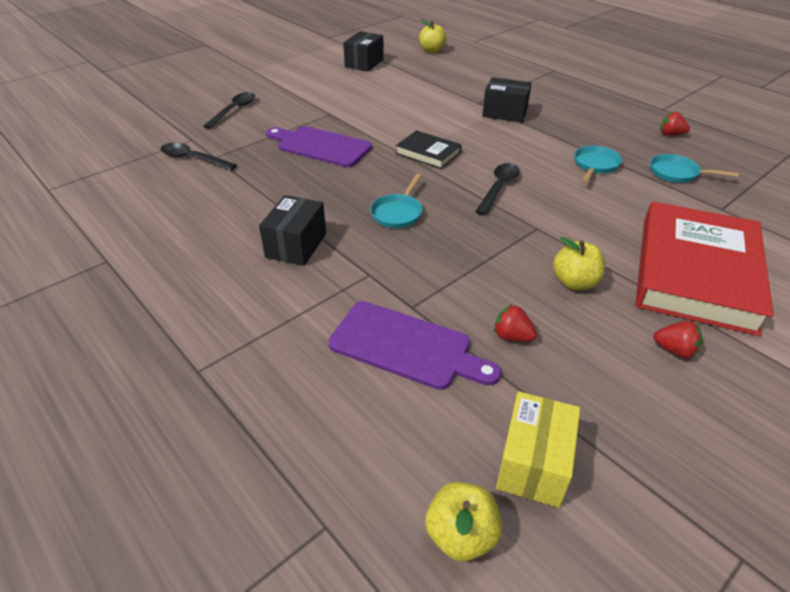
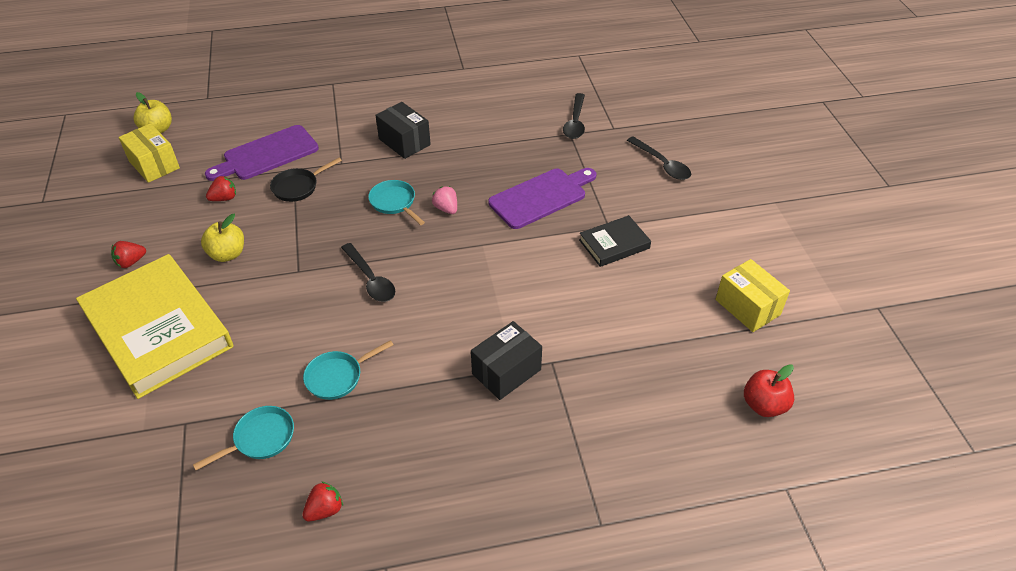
camera: 120 degrees right, 5 degrees up
black spoon [161,143,237,170] -> black spoon turned 135 degrees clockwise [563,93,585,139]
black box [343,31,384,71] -> yellow box [715,259,790,332]
black book [396,130,462,169] -> black book moved to [579,215,651,267]
yellow apple [419,19,447,53] -> red apple [744,364,794,417]
turquoise pan [574,146,622,182] -> turquoise pan turned 90 degrees clockwise [303,340,393,400]
red book [636,202,774,336] -> yellow book [76,254,233,399]
none -> black pan [270,158,342,202]
none -> pink strawberry [432,186,457,214]

